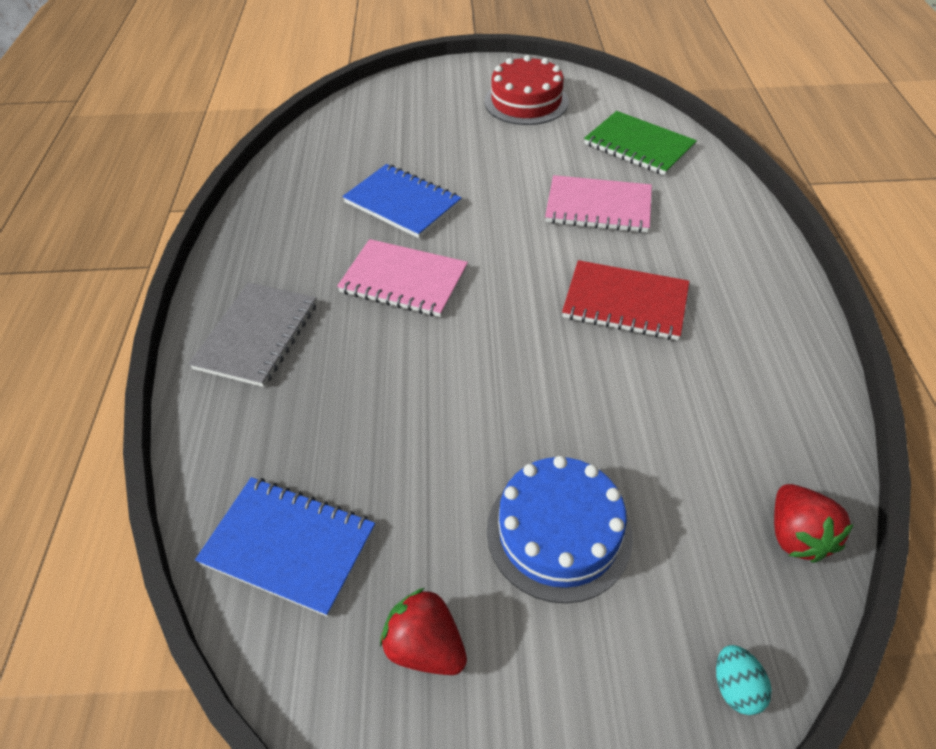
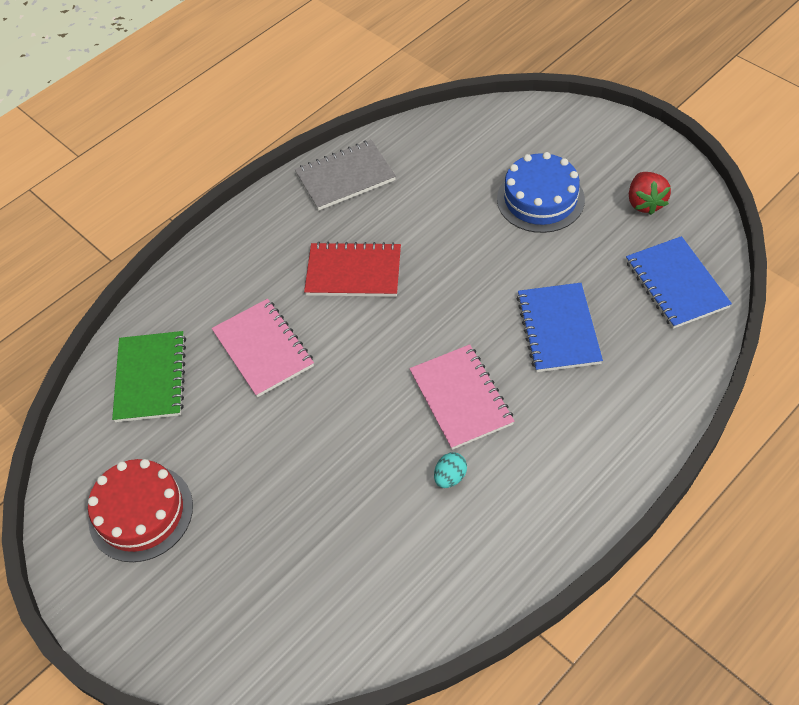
camera: 130 degrees left, 5 degrees up
grey notebook [189,282,317,387] -> grey notebook moved to [295,140,396,211]
blue notebook [343,164,461,238] -> blue notebook moved to [517,283,603,372]
red notebook [562,260,689,340] -> red notebook turned 60 degrees counterclockwise [304,242,401,297]
turquoise egg [716,645,772,715] -> turquoise egg moved to [434,453,467,488]
red strawberry [774,484,854,563] -> none

